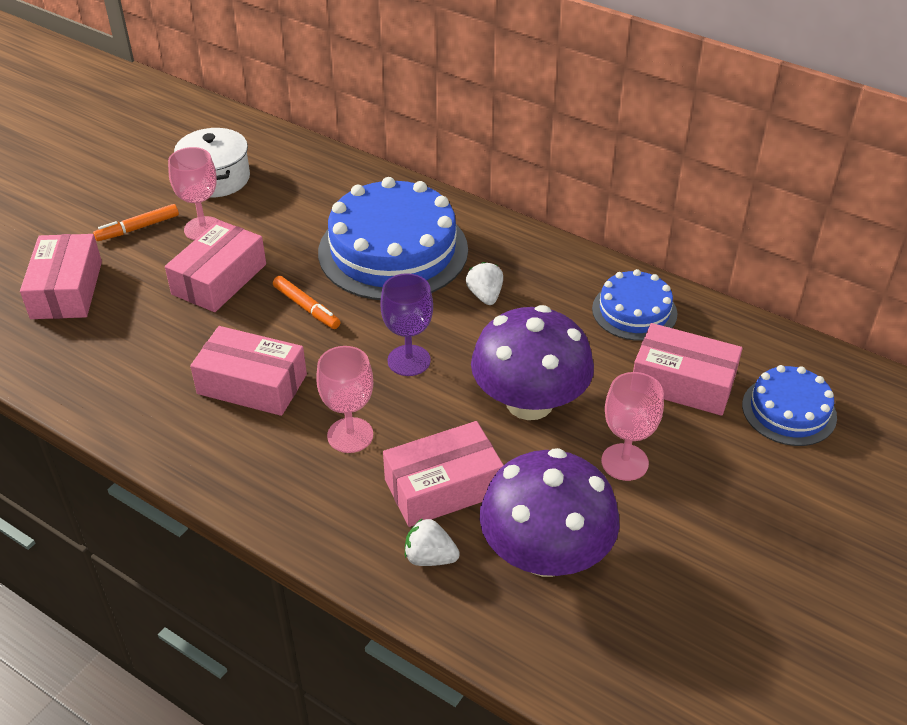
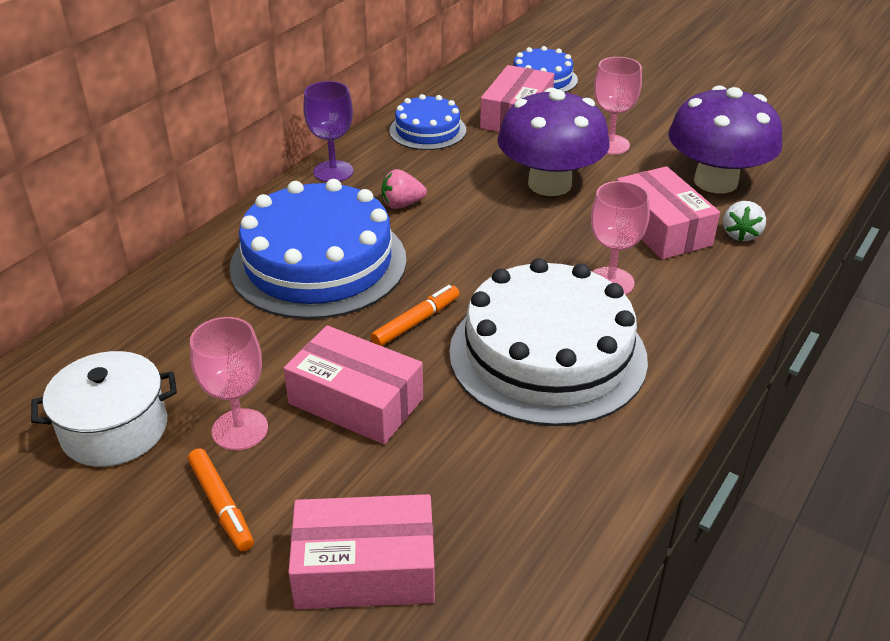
camera: 90 degrees left, 5 degrees down
pink box [190,326,307,416] -> white cake [449,258,648,426]
purple goblet [380,273,433,376] -> purple goblet moved to [303,81,353,182]
white strawberry [466,262,503,305] -> pink strawberry [382,169,427,209]

